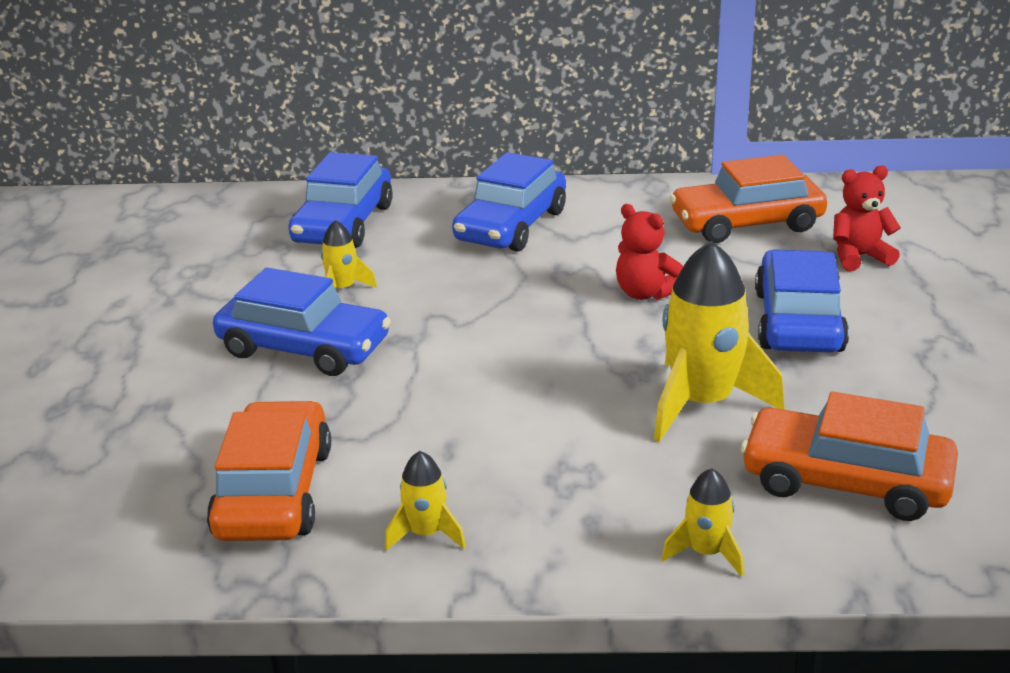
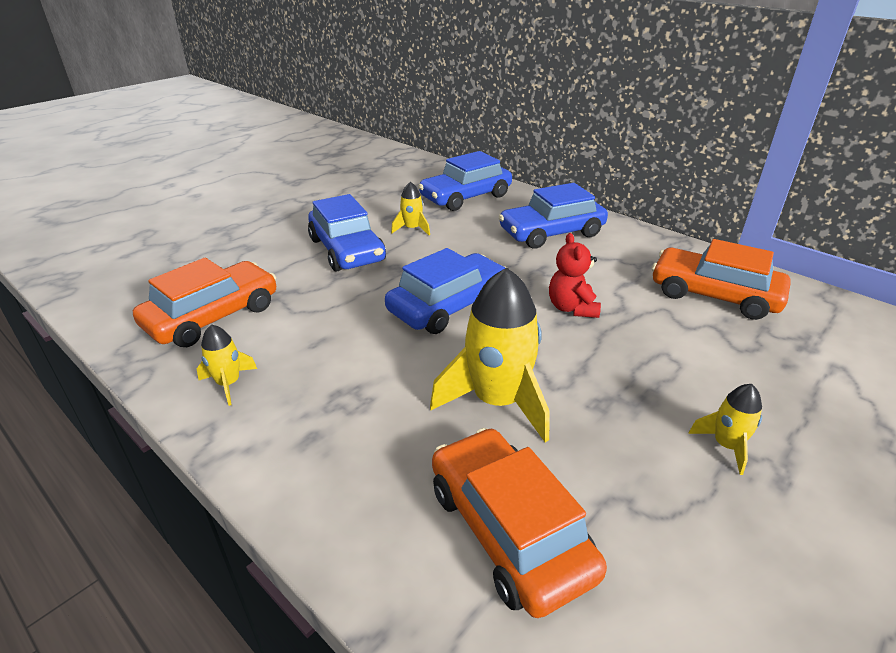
camera: 40 degrees right, 5 degrees up
yellow rocket [662,468,744,577] -> yellow rocket moved to [688,384,762,475]
blue car [755,250,849,353] -> blue car moved to [385,248,506,334]
red teddy bear [833,166,901,271] -> none

